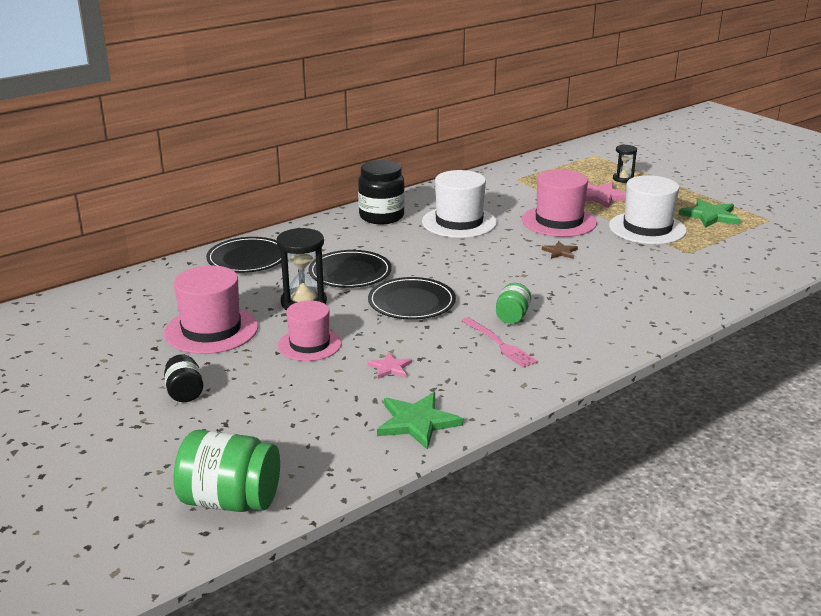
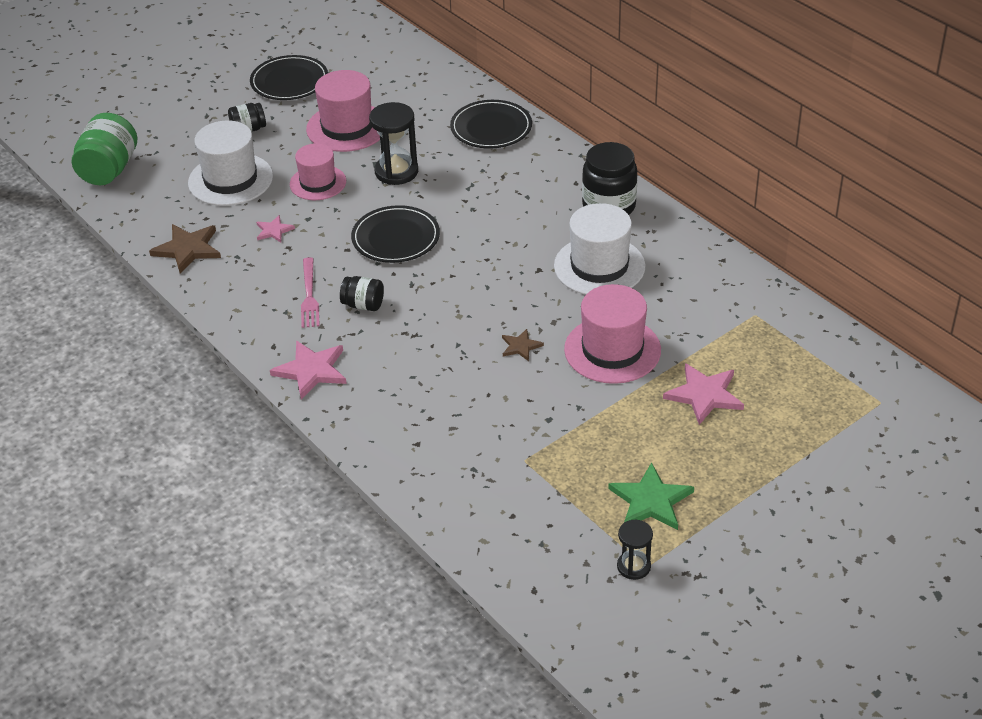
camera: 90 degrees right, 15 degrees up
black plate [308,250,392,288] -> black plate moved to [250,55,328,100]
green star [377,392,463,450] -> brown star [149,224,221,274]
pink fork [461,317,538,368] -> pink fork turned 60 degrees counterclockwise [301,257,320,328]
green jar [496,283,531,324] -> black jar [340,276,384,311]
white hat [609,175,687,244] -> white hat moved to [188,120,273,206]
black hourglass [613,145,637,183] -> black hourglass moved to [617,520,653,580]
none -> pink star [270,340,347,399]

